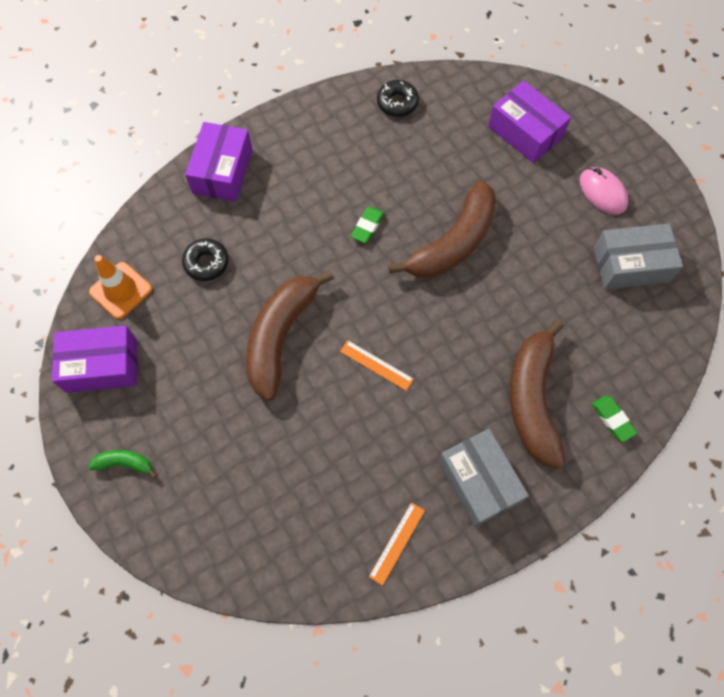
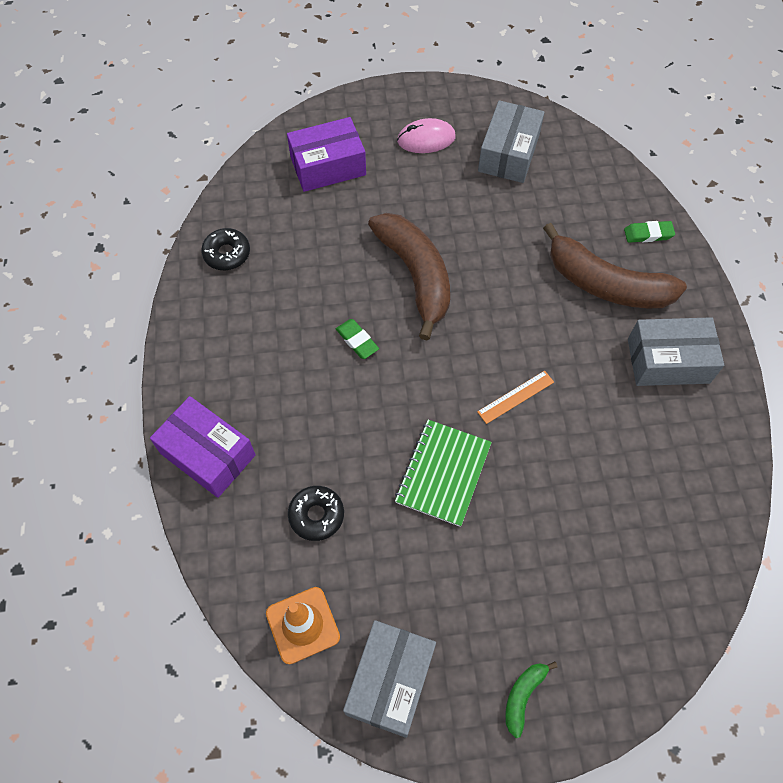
camera: 65 degrees left, 5 degrees down
purple box [52,325,137,393] -> grey box [343,620,436,738]
brown banana [246,270,334,401] -> green notebook [395,420,492,527]
orange ruler [369,502,425,586] -> none

